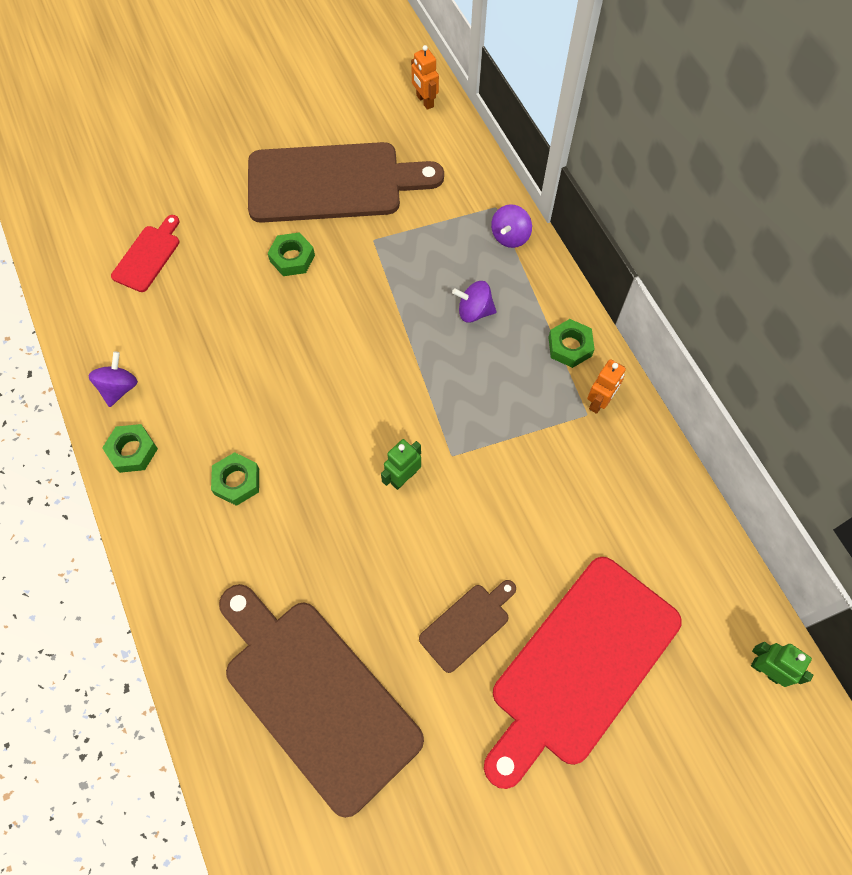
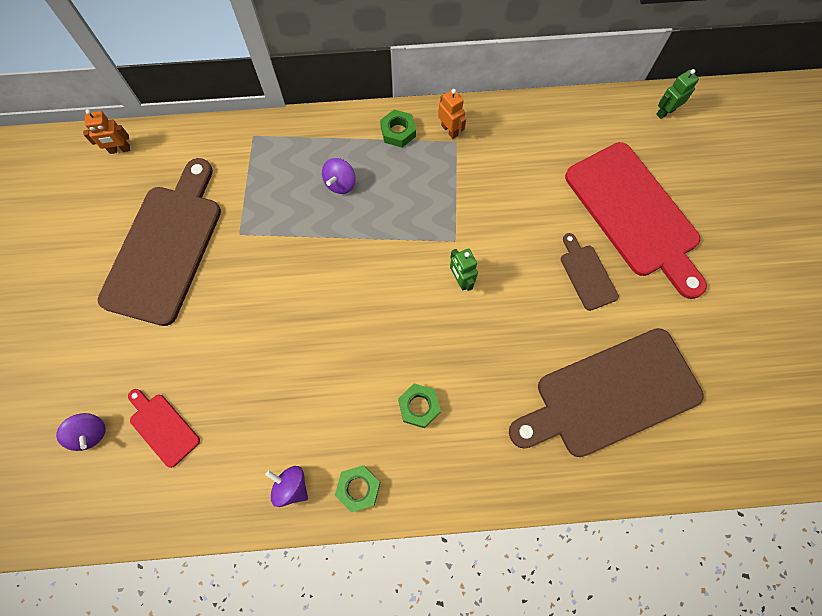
camera: 70 degrees left, 5 degrees up
green nut [268,232,315,276] -> none
purple spinning top [491,204,532,248] -> purple spinning top moved to [56,413,106,451]

